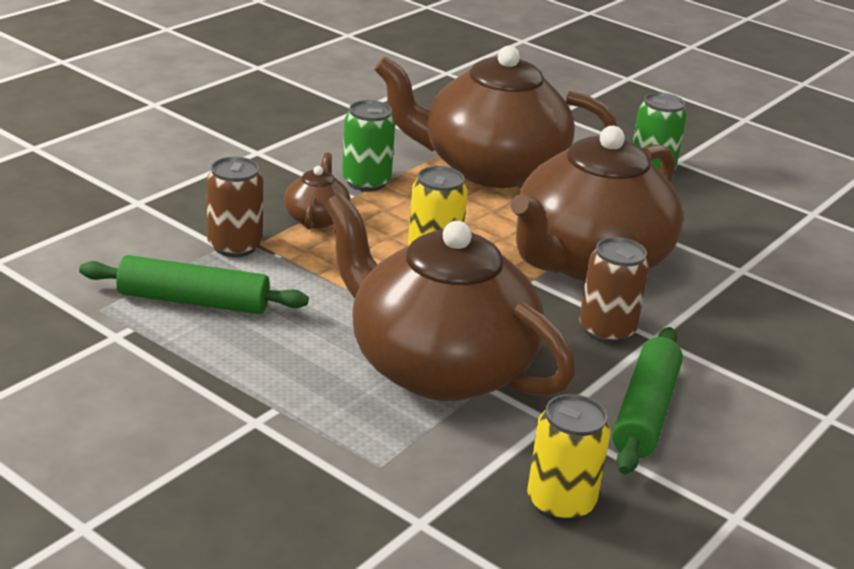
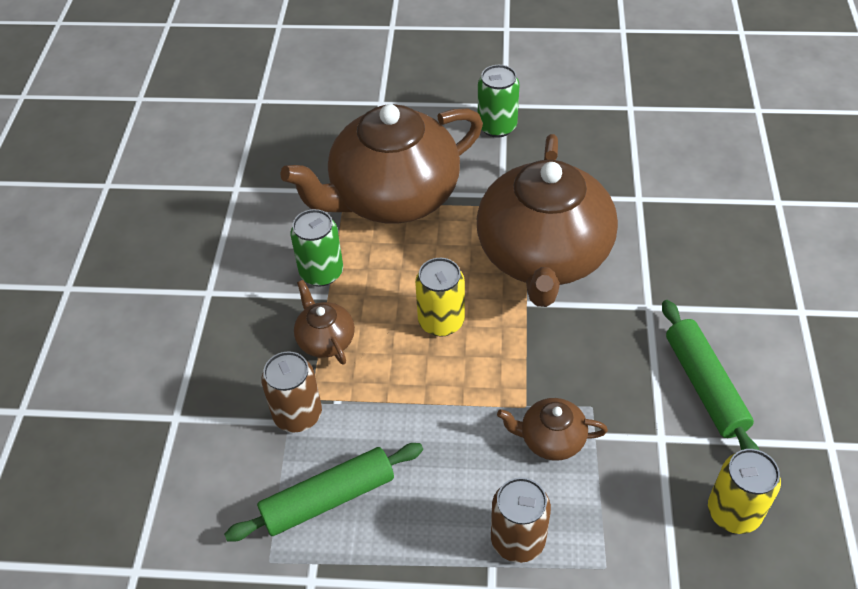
camera: 30 degrees left, 20 degrees up
brown teapot [324,193,576,401] -> brown teapot [497,398,608,461], size x0.42
brown can [579,237,649,344] -> brown can moved to [491,477,551,563]

